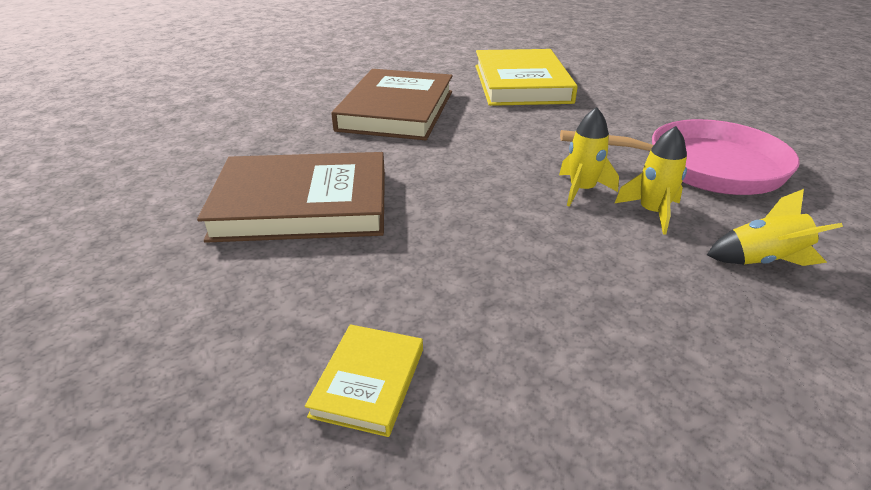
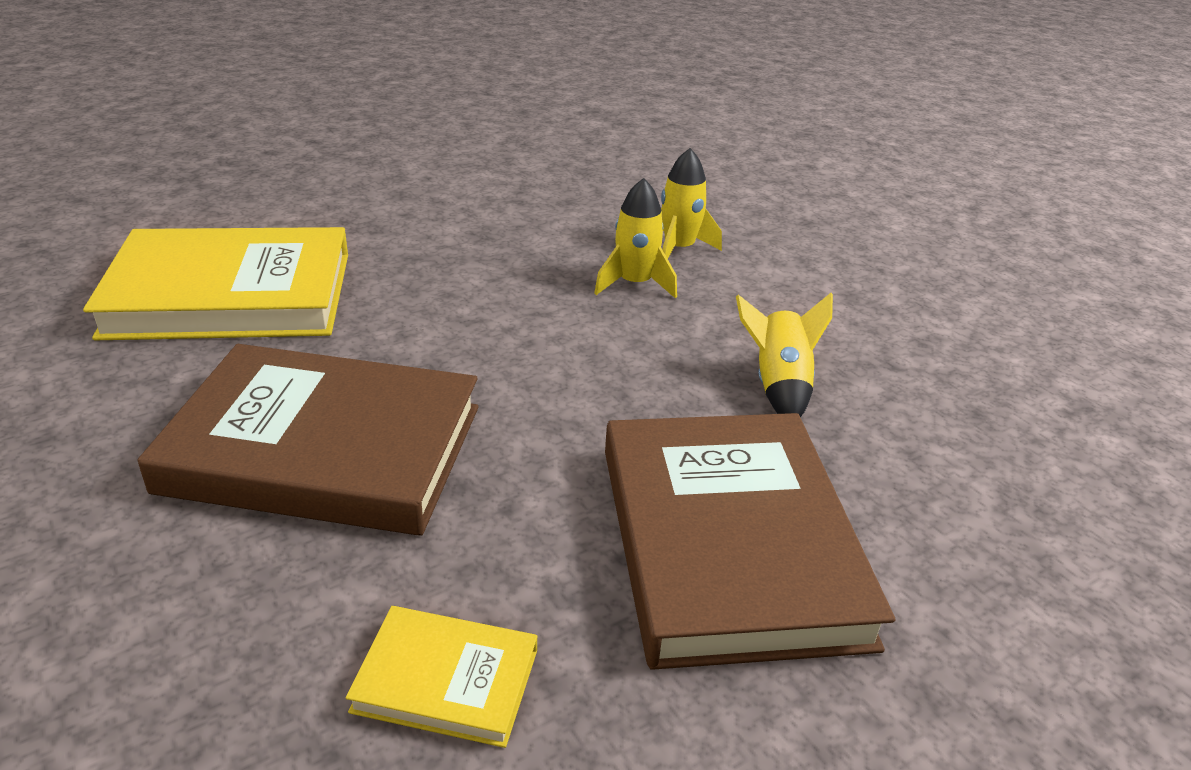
camera: 95 degrees left, 0 degrees up
yellow book [305,324,423,437] -> yellow book moved to [346,606,537,748]
pink pan [560,119,800,195] -> none
yellow rocket [707,189,843,266] -> yellow rocket moved to [736,293,833,417]

